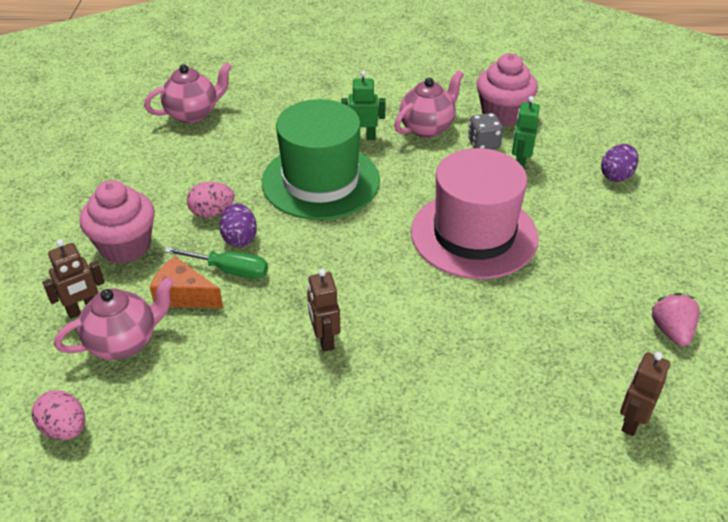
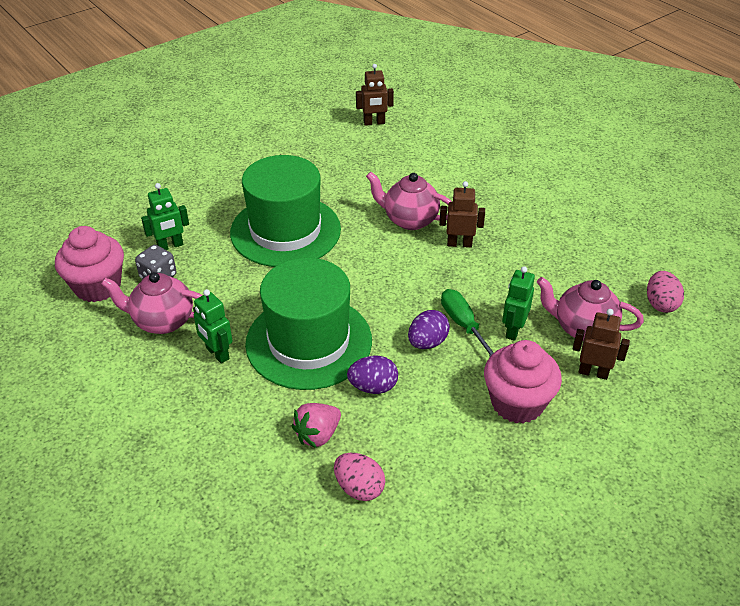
camera: 130 degrees left, 0 degrees up
pink teapot [144,62,232,123] -> pink teapot moved to [366,172,452,230]
orange cheese [150,256,223,308] -> green robot [502,266,535,341]
pink egg [187,182,235,218] -> pink egg moved to [334,453,385,501]
brown robot [307,269,340,352] -> brown robot turned 120 degrees counterclockwise [439,181,485,248]
pink hat [411,148,539,279] -> green hat [230,155,341,267]
purple egg [601,144,639,182] -> purple egg moved to [347,356,398,394]
pink strawberry [651,293,700,346] -> pink strawberry moved to [292,403,341,448]

